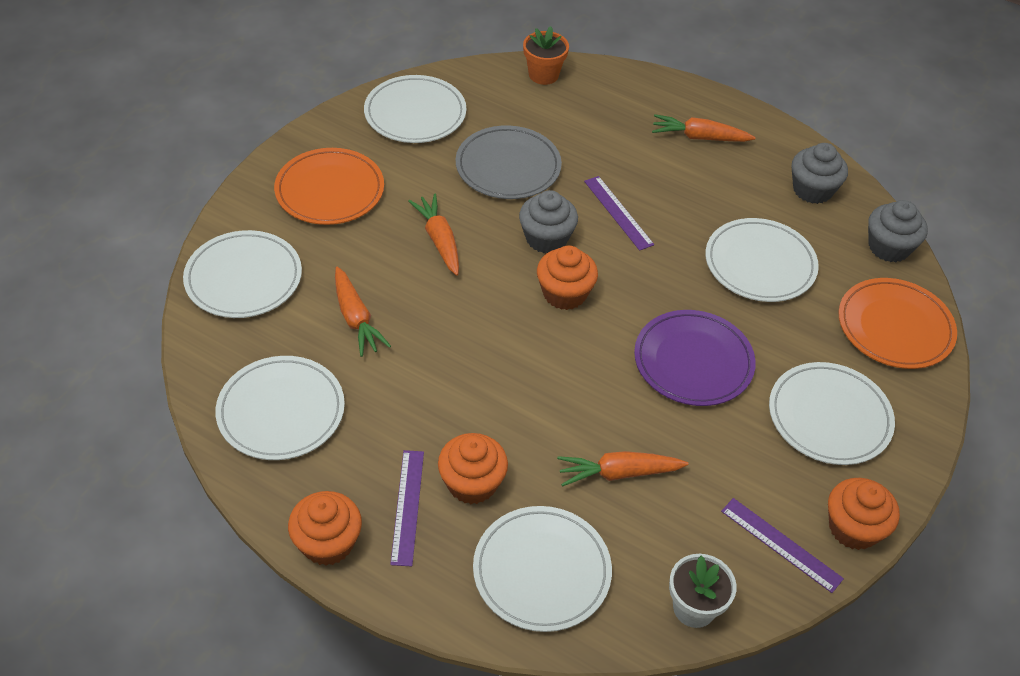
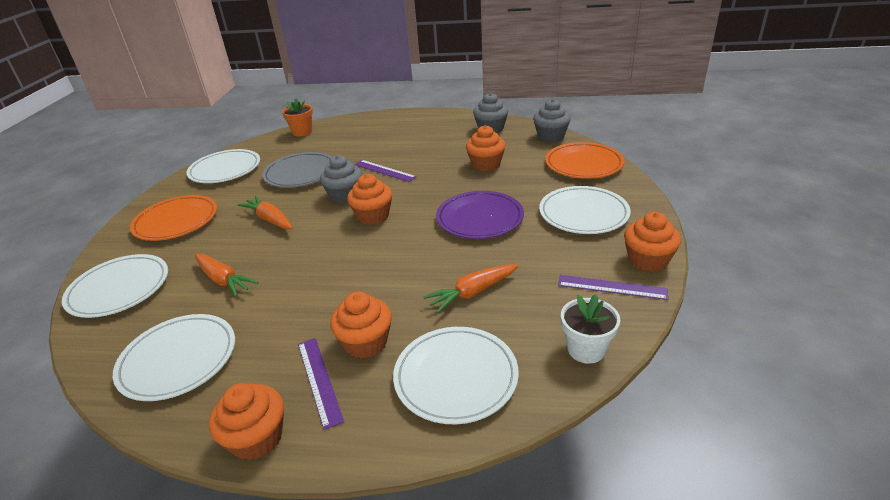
camera: 20 degrees left, 15 degrees down
orange carrot [652,114,756,142] -> none
white plate [705,218,819,302] -> orange cupcake [466,125,506,171]

